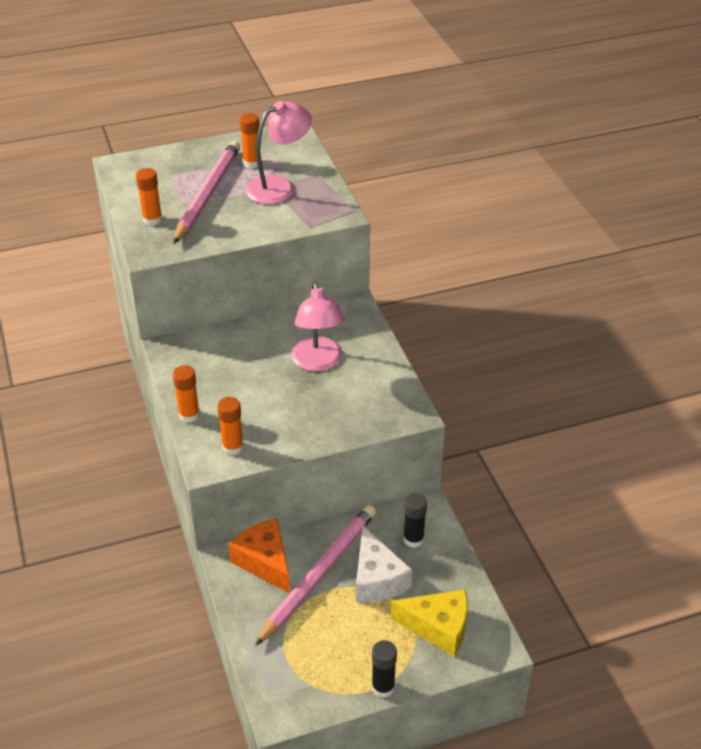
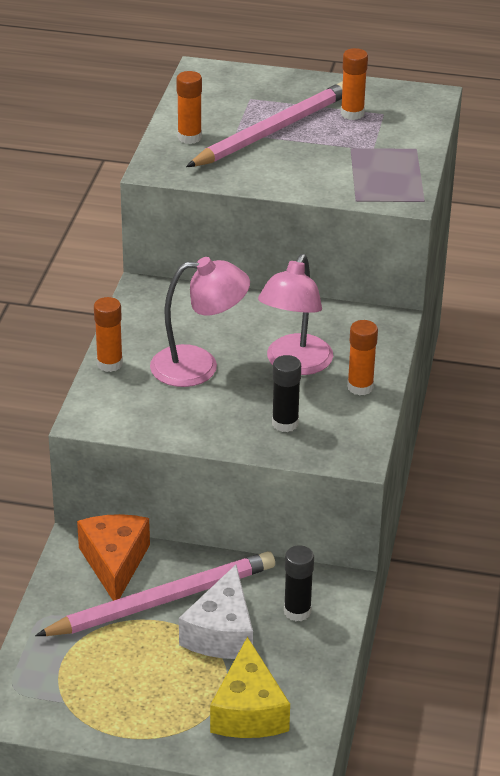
camera: 30 degrees right, 5 degrees down
orange glue stick [217,397,244,455] -> orange glue stick moved to [347,320,378,396]
pink lamp [246,101,312,204] -> pink lamp moved to [150,257,250,387]
black glue stick [372,640,397,698] -> black glue stick moved to [272,355,301,432]
yellow cheese [390,589,468,657] -> yellow cheese turned 45 degrees clockwise [210,637,290,738]

